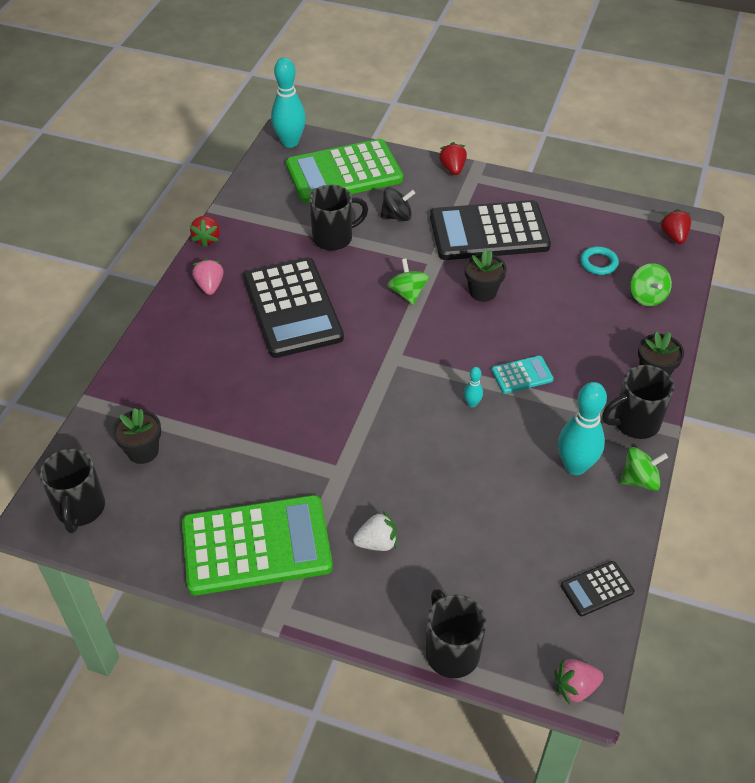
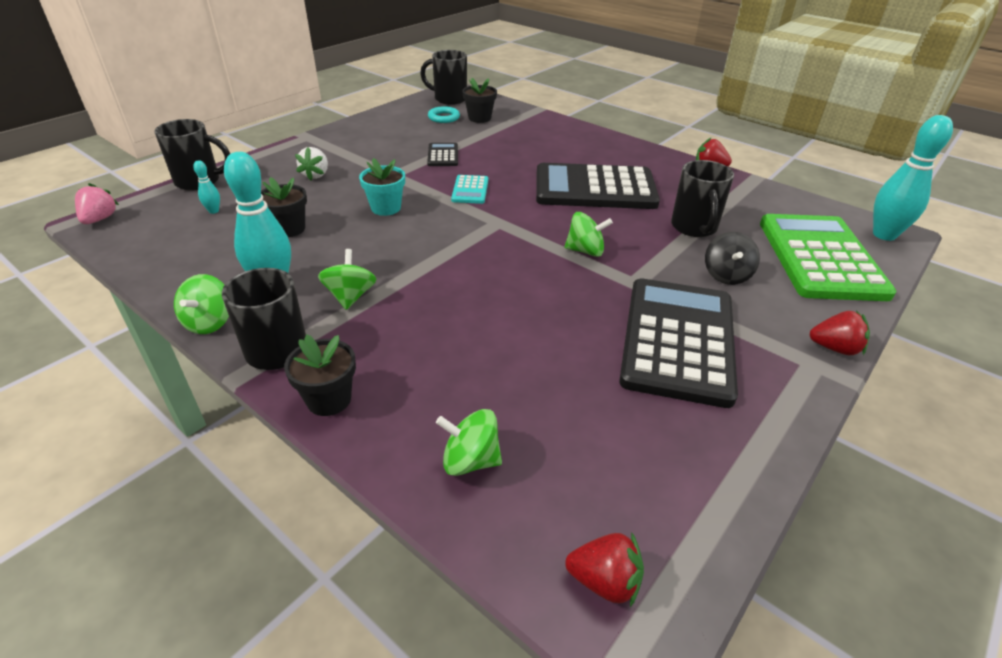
camera: 110 degrees right, 10 degrees down
green calculator [182,495,333,595] -> none
pink strawberry [192,258,224,295] -> none
turquoise bowling pin [464,367,483,407] -> turquoise bowling pin moved to [193,160,220,214]
black flower pot [465,250,507,302] -> black flower pot moved to [261,177,307,237]
turquoise calculator [492,356,554,394] -> turquoise calculator moved to [451,175,488,204]
black calculator [561,561,634,616] -> black calculator moved to [427,143,458,166]
turquoise ring [580,246,619,275] -> turquoise ring moved to [428,106,460,123]
none -> green spinning top [318,249,376,310]
none -> turquoise flower pot [359,158,405,216]

